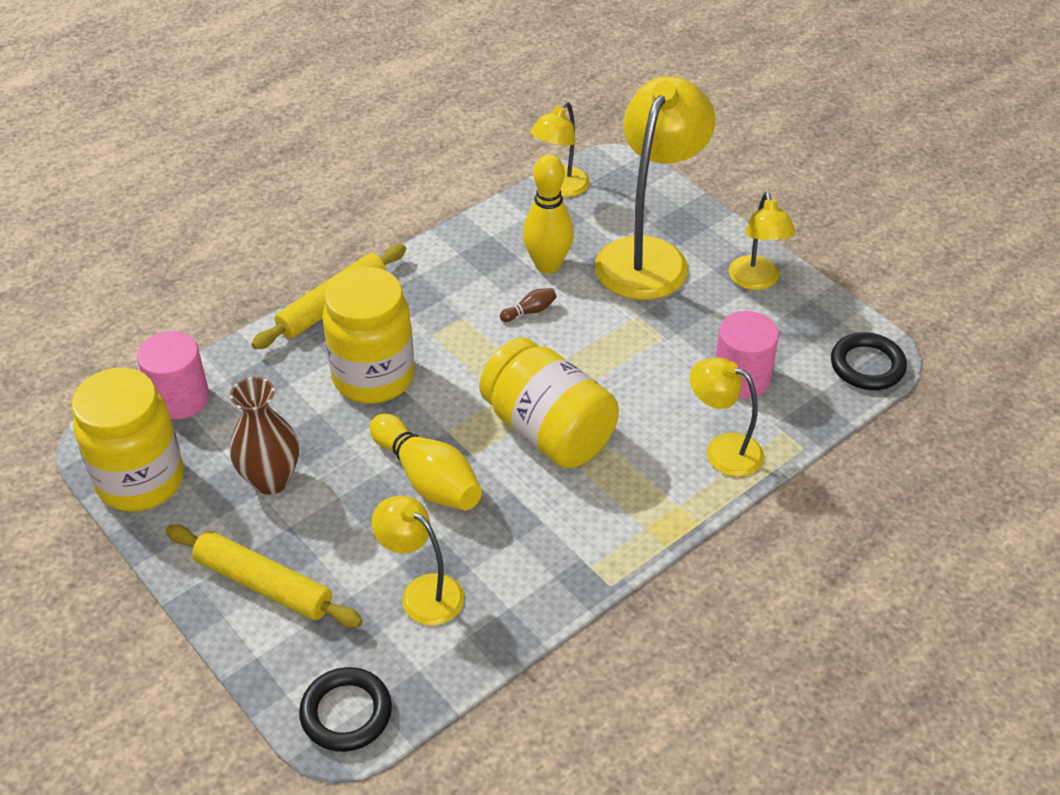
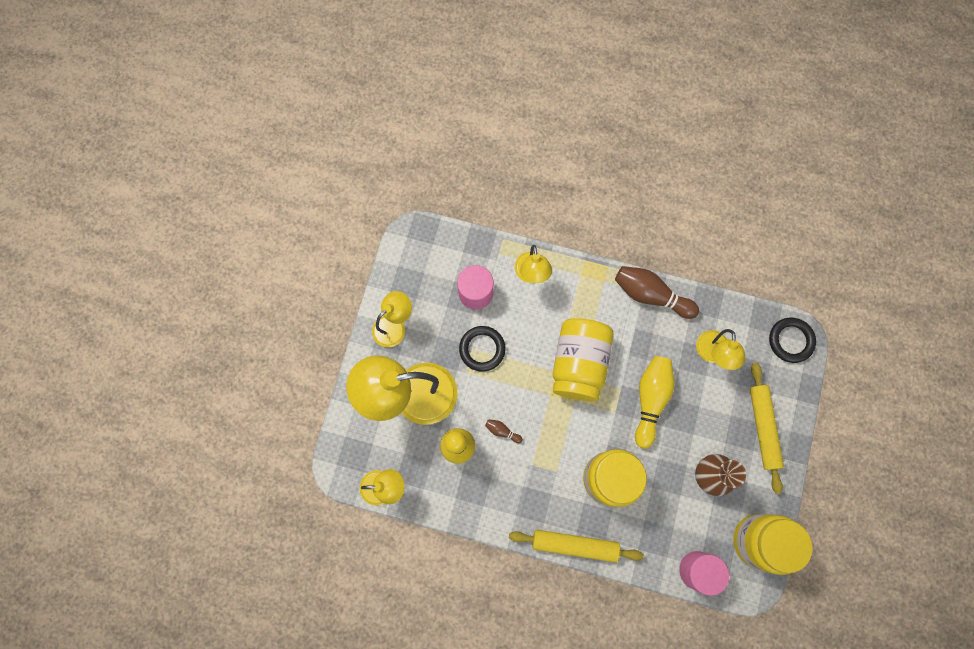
camera: 125 degrees left, 30 degrees up
black ring [831,332,907,390] -> black ring moved to [459,326,506,372]
none -> brown bowling pin [615,266,699,319]

